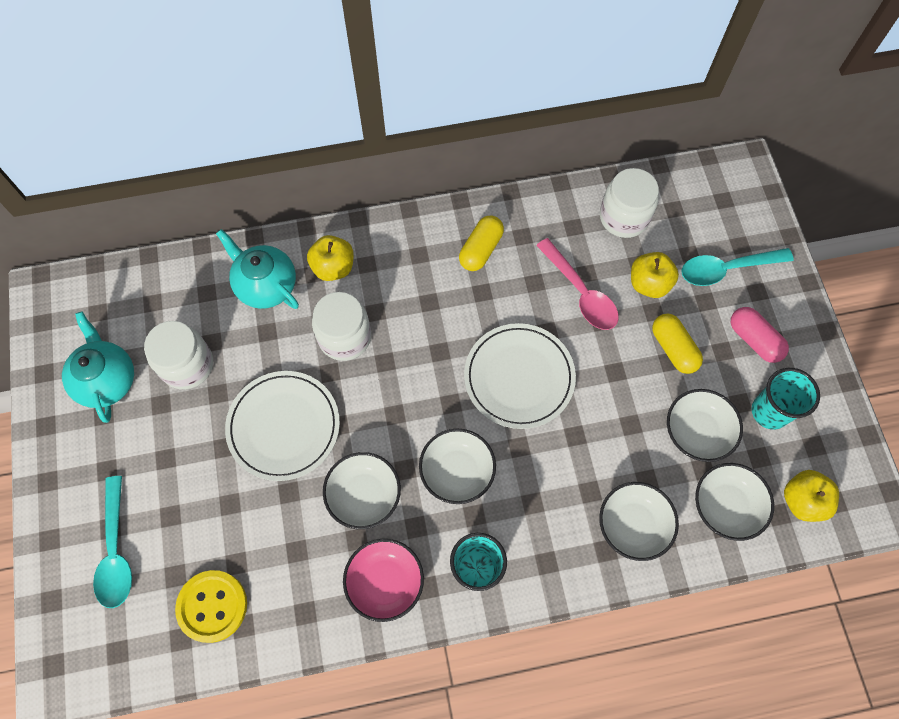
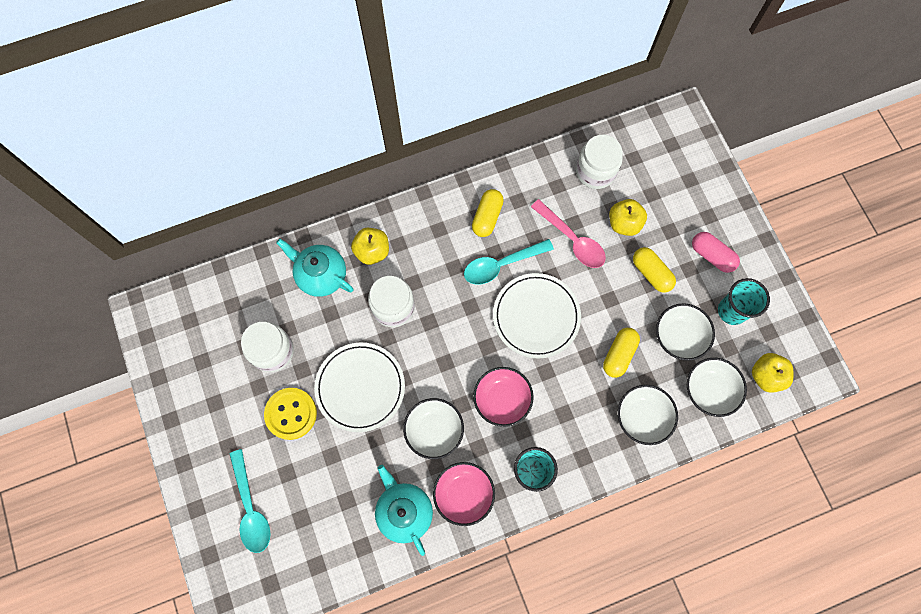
camera: 10 degrees left, 5 degrees up
turquoise teapot [62,311,134,423] -> turquoise teapot moved to [375,465,433,556]
yellow button [175,570,247,643] -> yellow button moved to [264,388,317,440]
white bowl [419,428,496,504] -> pink bowl [473,367,534,427]
turquoise spoon [681,248,794,286] -> turquoise spoon moved to [464,239,554,285]
none -> yellow capsule [603,328,640,378]

